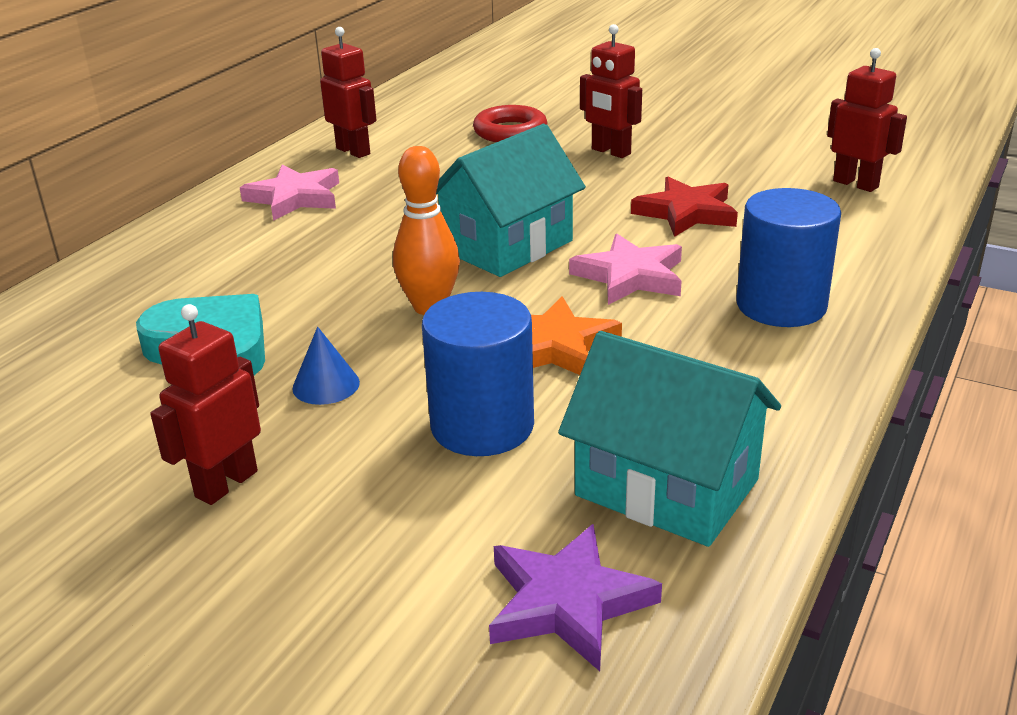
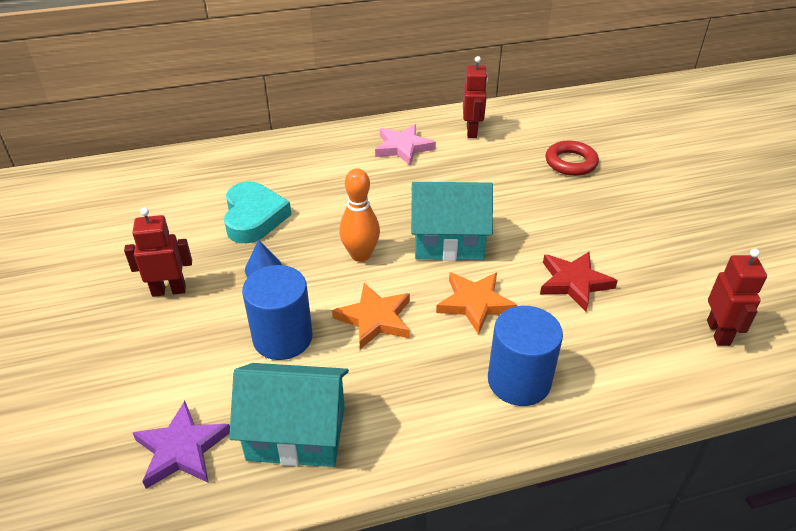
camera: 45 degrees right, 10 degrees up
turquoise house [558,331,781,547] -> turquoise house turned 75 degrees counterclockwise [229,363,349,467]
pink star [569,234,682,305] -> orange star [436,272,517,335]
red robot [580,24,642,158] -> none

